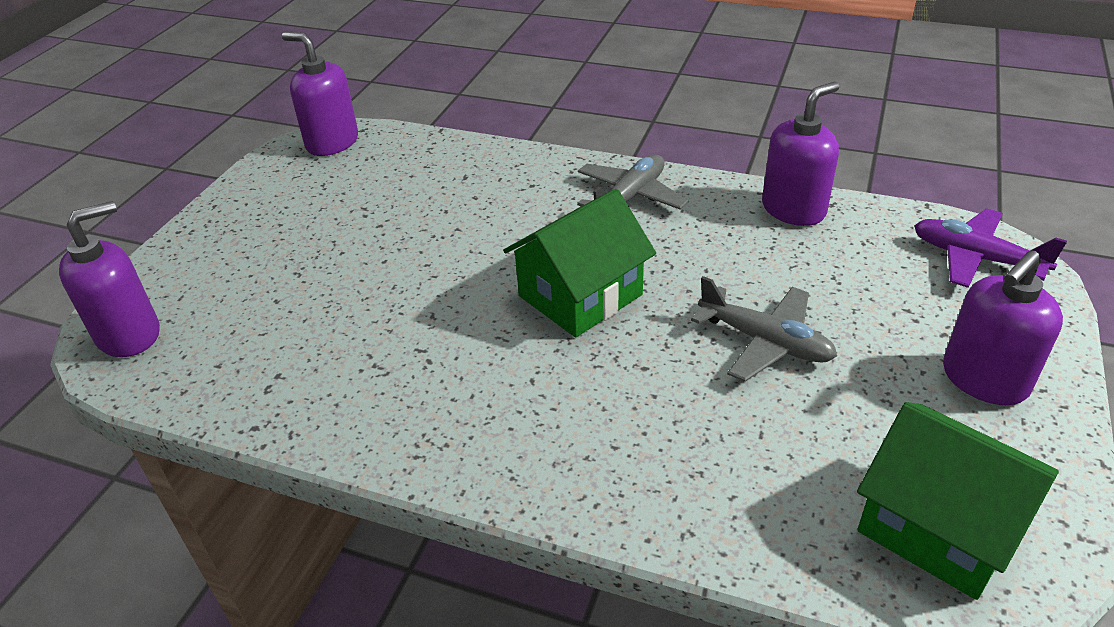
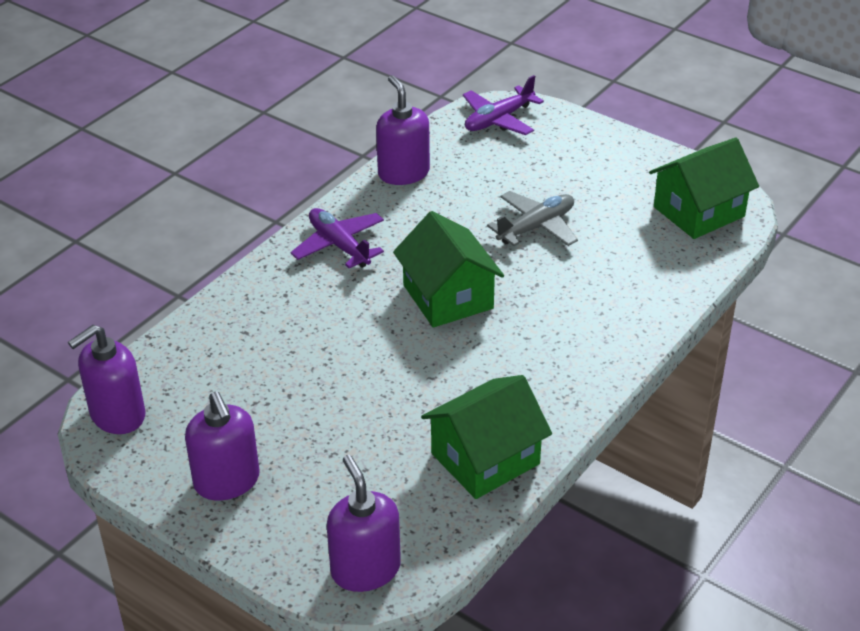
camera: 75 degrees left, 0 degrees up
grey plane [577,155,688,210] -> purple plane [291,208,384,268]
purple soap dispenser [943,250,1063,405] -> purple soap dispenser moved to [185,391,260,500]
none -> green house [421,375,552,499]

